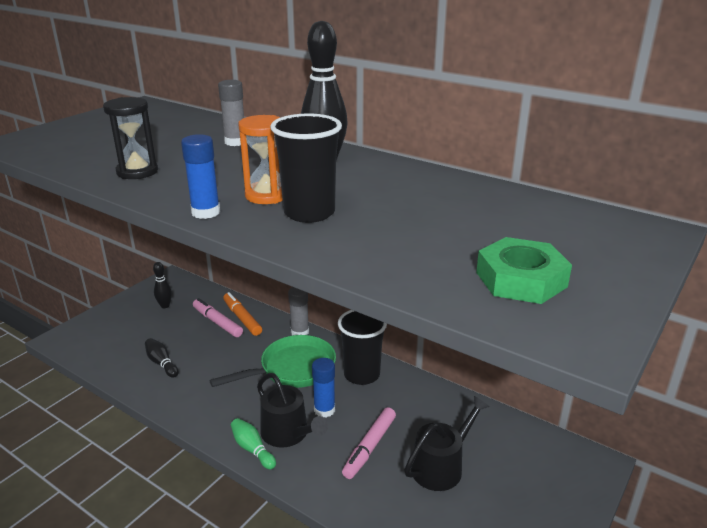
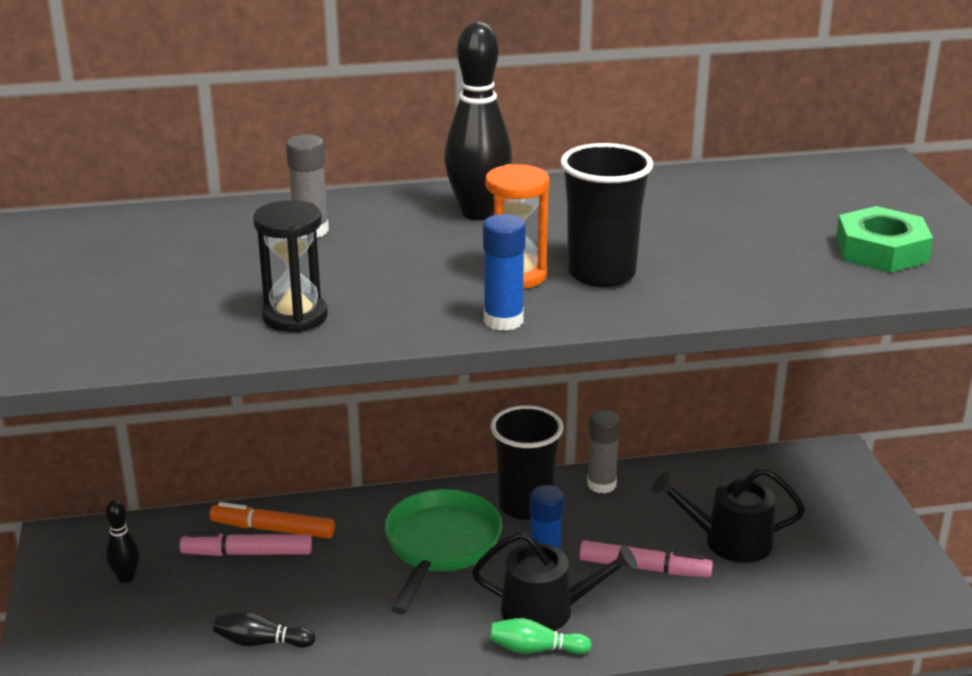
camera: 45 degrees left, 0 degrees up
grey glue stick [288,287,309,335] -> grey glue stick moved to [587,410,621,493]
pink marker [342,407,396,479] -> pink marker turned 60 degrees counterclockwise [579,540,713,577]
black watering can [404,396,490,491] -> black watering can turned 90 degrees counterclockwise [652,468,805,563]

